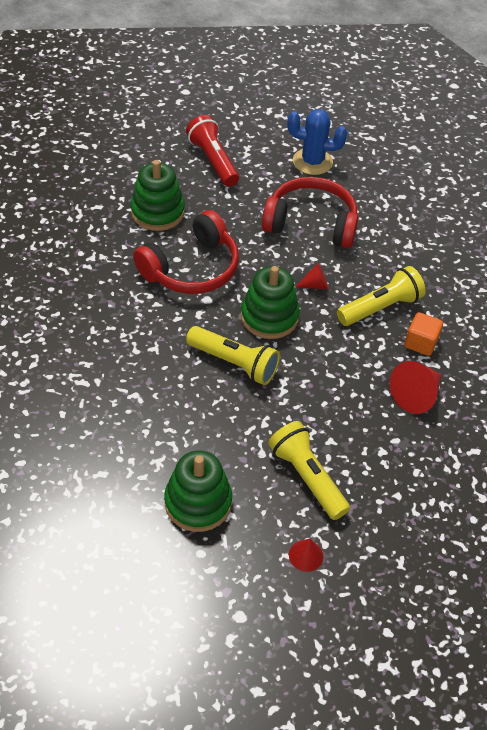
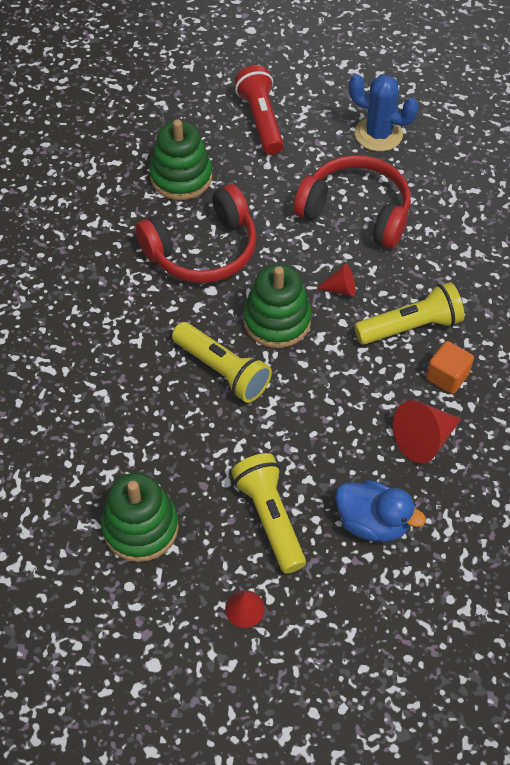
camera: 15 degrees right, 5 degrees up
none -> blue duck [335,480,426,542]

